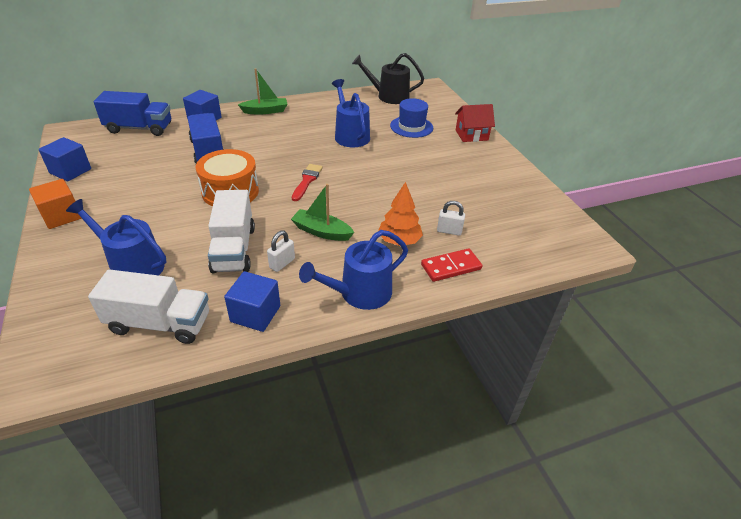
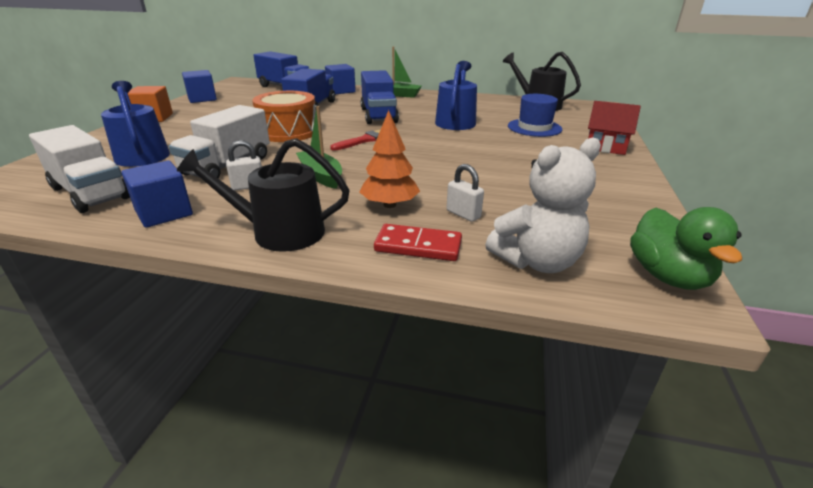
camera: 35 degrees right, 10 degrees down
blue watering can [299,230,408,310] -> black watering can [177,138,349,252]
none -> blue truck [361,70,399,124]
none -> white teddy bear [485,137,601,273]
none -> green duck [630,207,742,290]

